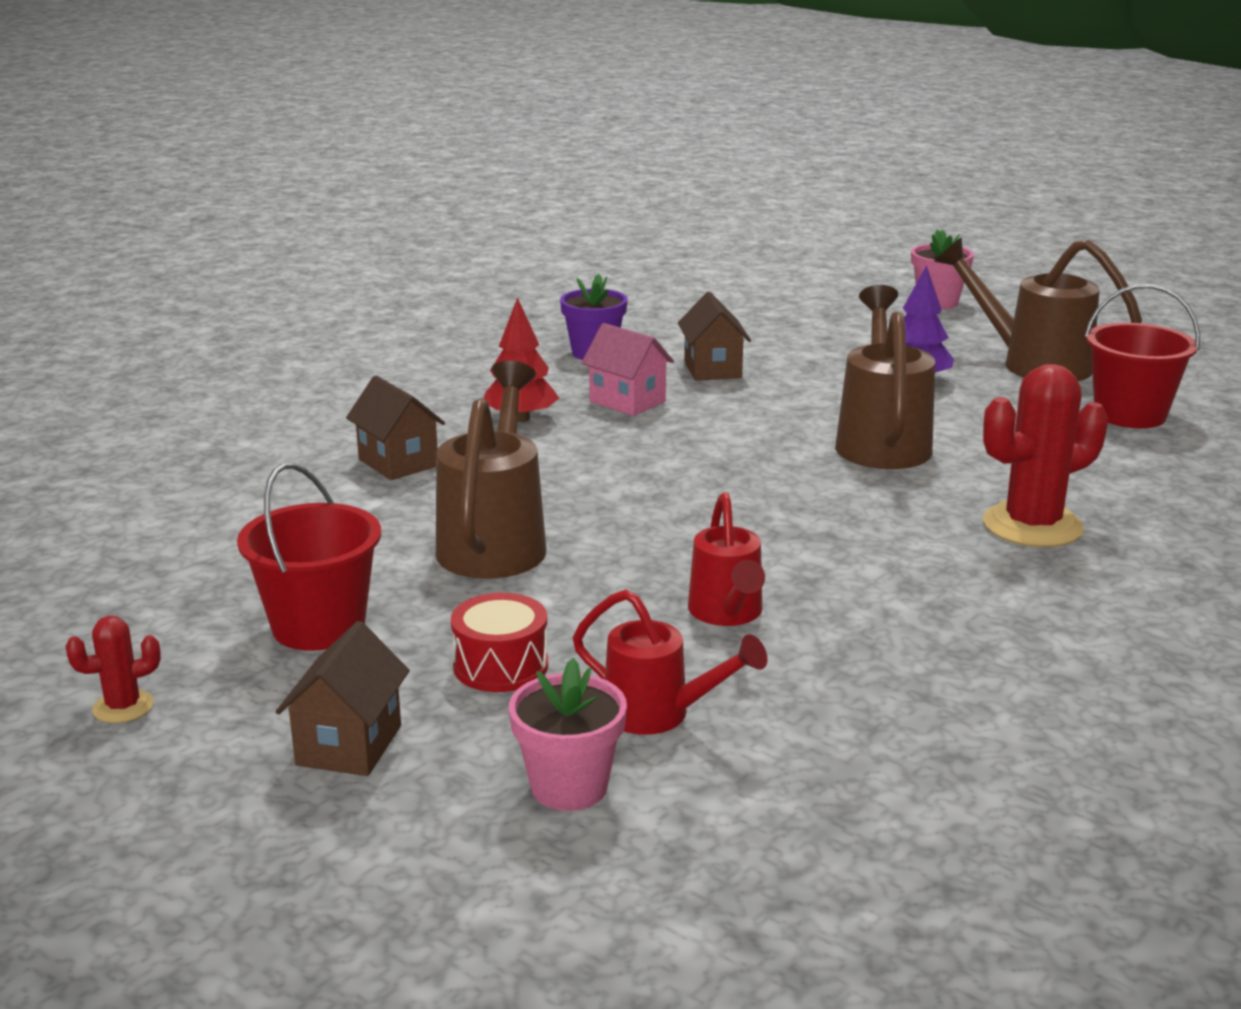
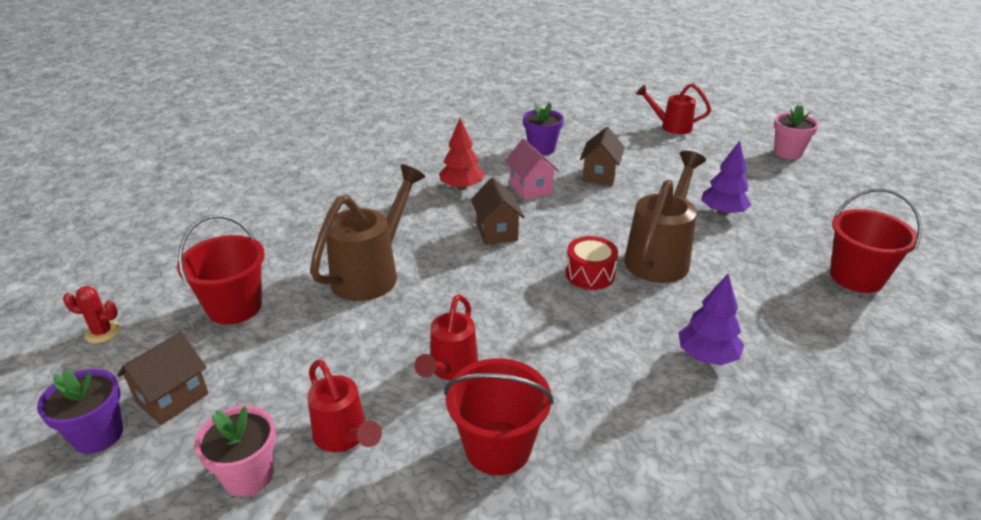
camera: 25 degrees right, 10 degrees up
brown house [346,376,445,480] -> brown house moved to [471,178,524,245]
red drum [451,593,548,692] -> red drum moved to [566,236,618,290]
brown watering can [934,237,1142,381] -> none
red cactus [983,364,1108,547] -> purple tree [678,274,744,365]
none -> purple flower pot [37,369,123,454]
none -> red bucket [444,358,554,475]
none -> red watering can [636,83,711,134]

